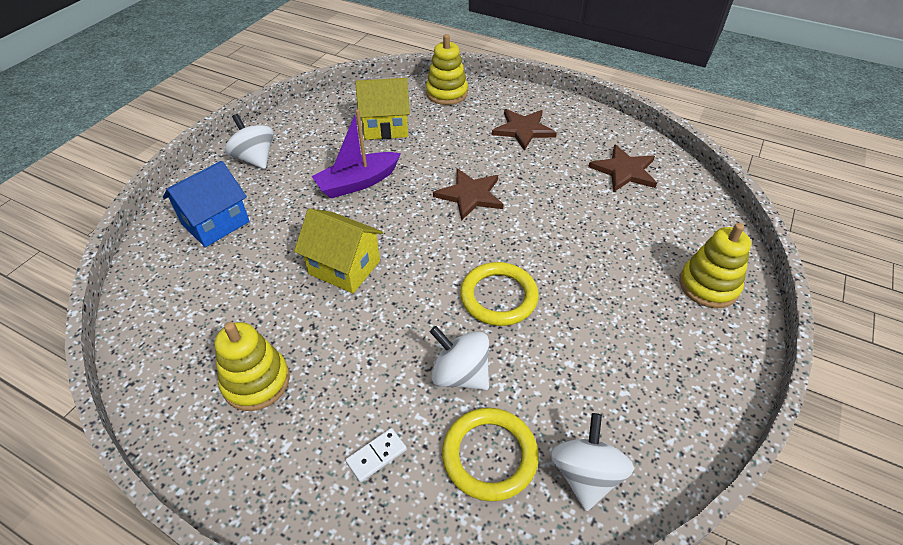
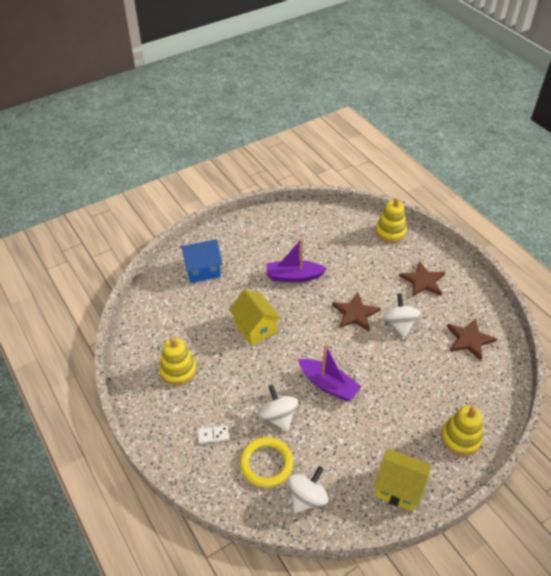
camera: 30 degrees right, 0 degrees up
white spinning top [225,114,274,169] -> white spinning top moved to [383,293,421,337]
yellow house [355,78,410,140] -> yellow house moved to [374,449,431,512]
yellow ring [460,262,539,326] -> purple boat [298,344,361,401]

